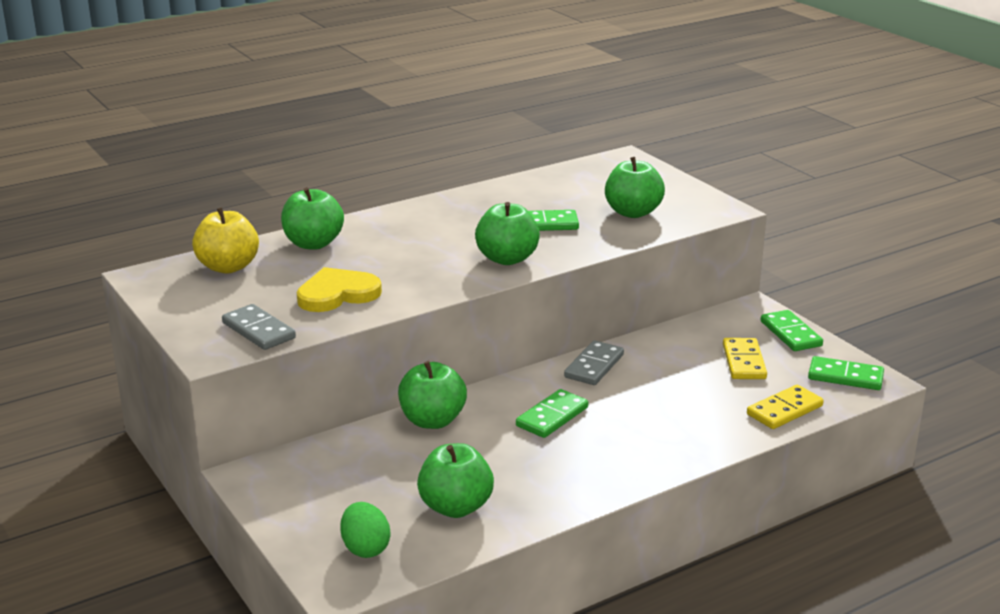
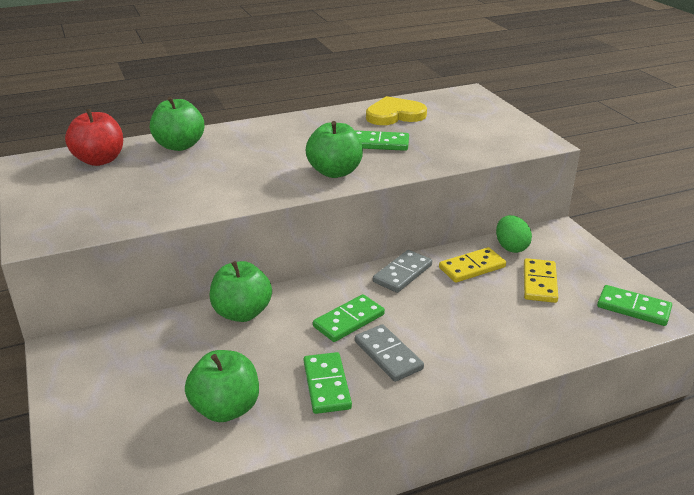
camera: 10 degrees right, 5 degrees up
yellow apple [192,207,259,273] -> red apple [65,108,123,166]
grey domino [222,304,296,350] -> grey domino moved to [355,324,424,382]
yellow heart [297,267,382,312] -> yellow heart moved to [366,96,427,125]
green egg [340,502,390,558] -> green egg moved to [496,215,532,253]
green apple [605,157,665,218] -> none
yellow domino [747,385,824,429] -> yellow domino moved to [439,247,506,283]
green domino [761,310,823,351] -> green domino moved to [304,352,352,414]

